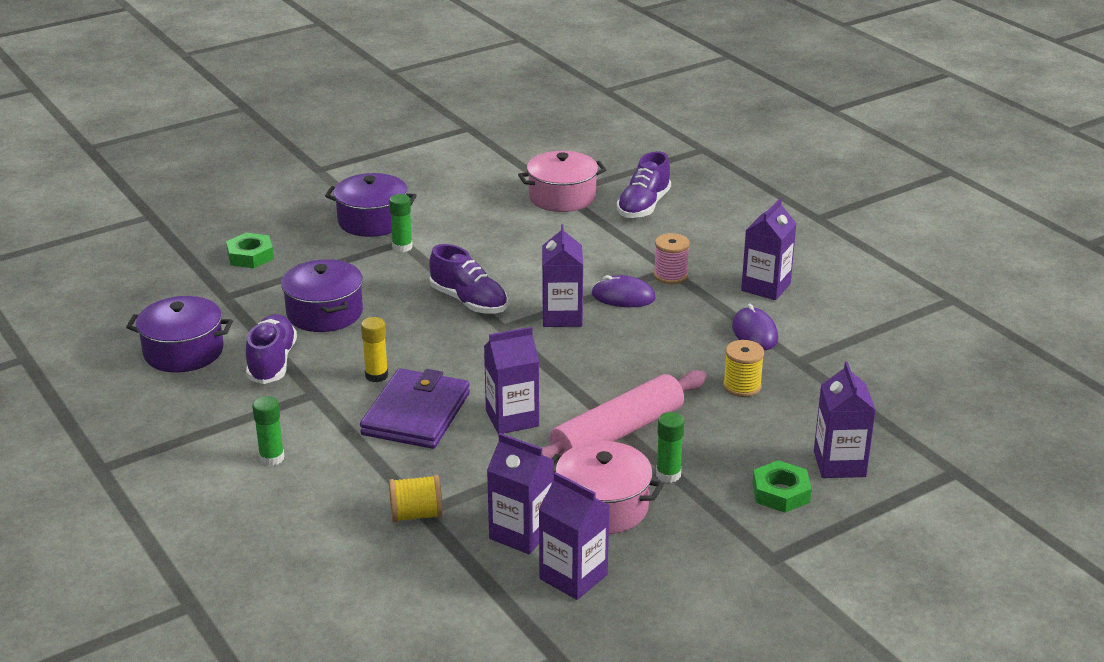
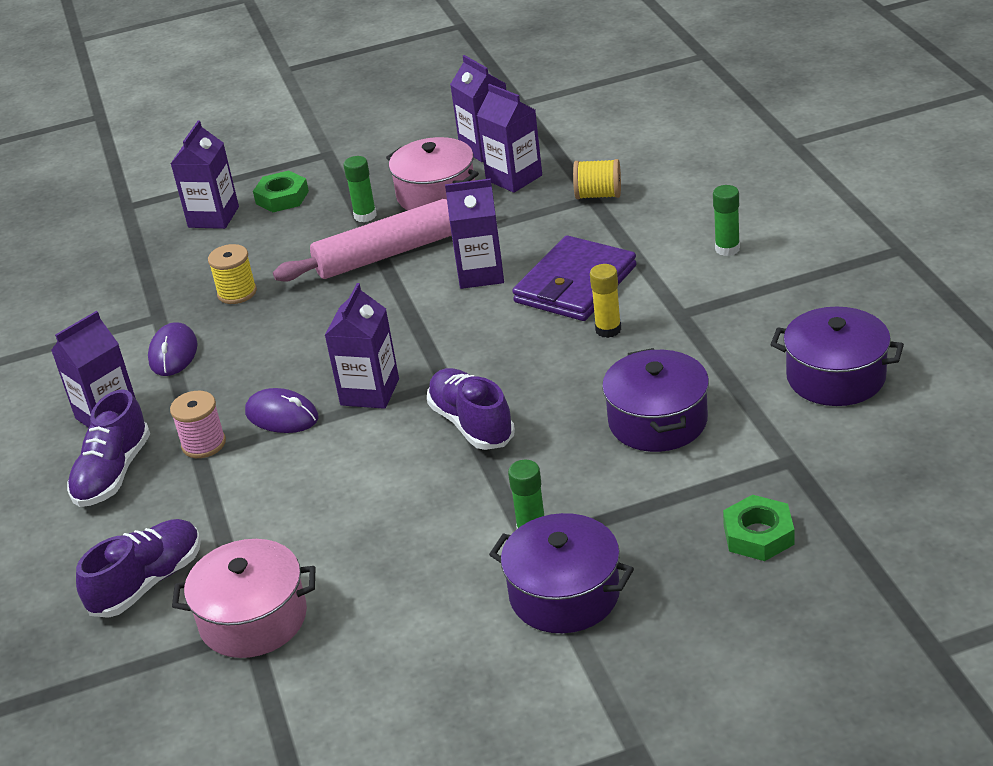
camera: 160 degrees left, 5 degrees up
purple shoe [246,314,297,384] -> purple shoe moved to [67,389,150,507]

